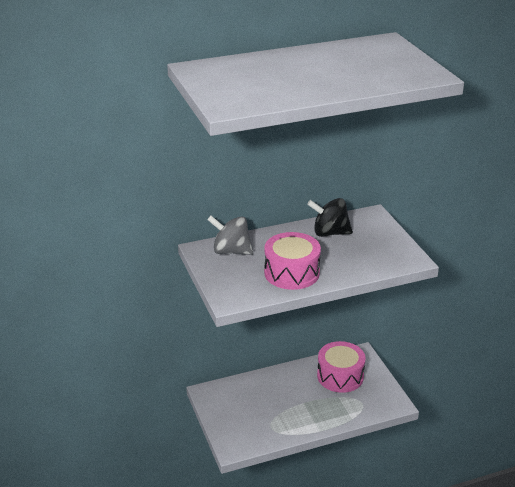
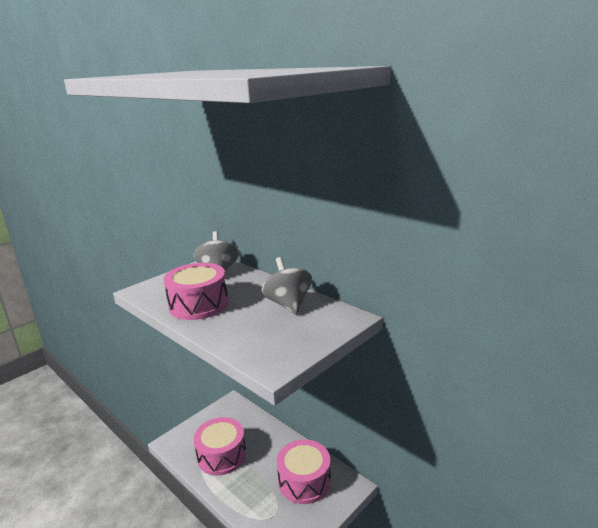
camera: 65 degrees right, 10 degrees down
black spinning top [307,198,353,237] -> grey spinning top [262,257,312,315]
none -> pink drum [194,417,246,476]

